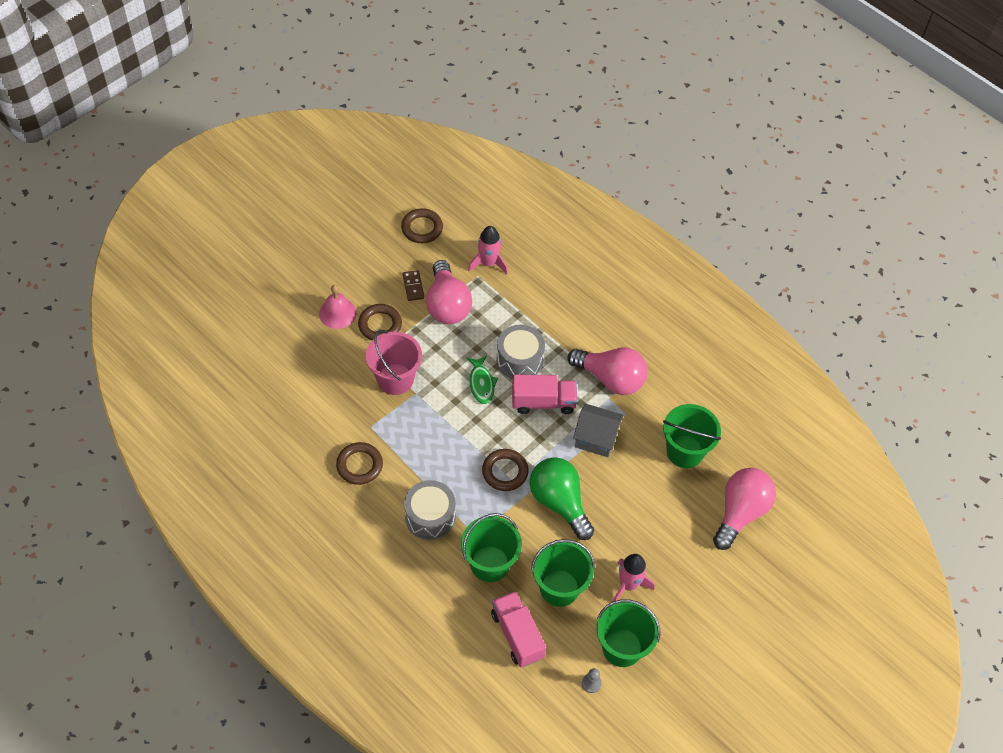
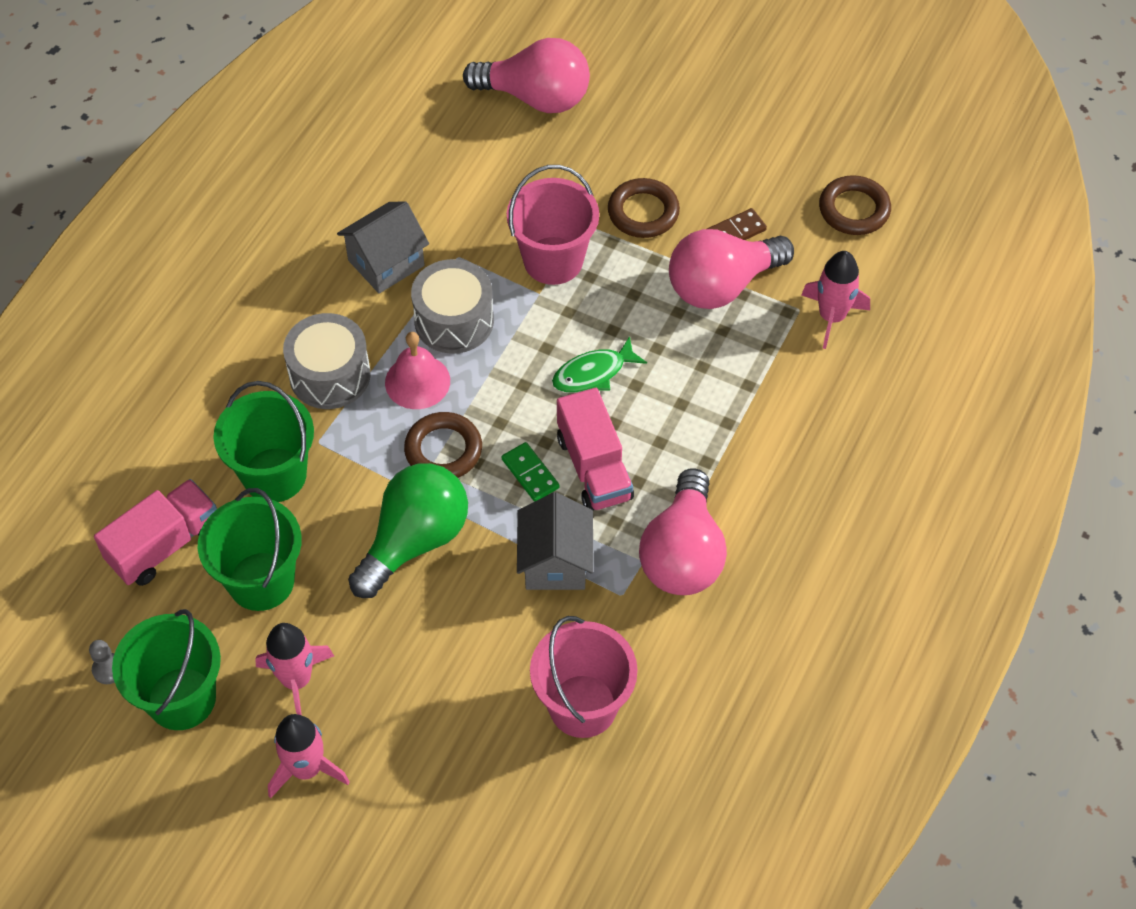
camera: 75 degrees right, 0 degrees up
pink bell [319,285,357,329] -> pink bell moved to [385,332,450,409]
brown ring [336,442,383,485] -> grey house [337,202,429,294]
grey drum [496,325,545,379] -> grey drum moved to [411,259,494,354]
green bucket [663,404,721,468] -> pink bucket [530,616,638,738]
pink light bulb [713,468,776,550] -> pink light bulb moved to [463,38,590,113]
none -> pink rocket [268,714,350,798]
none -> green domino [502,442,560,502]

